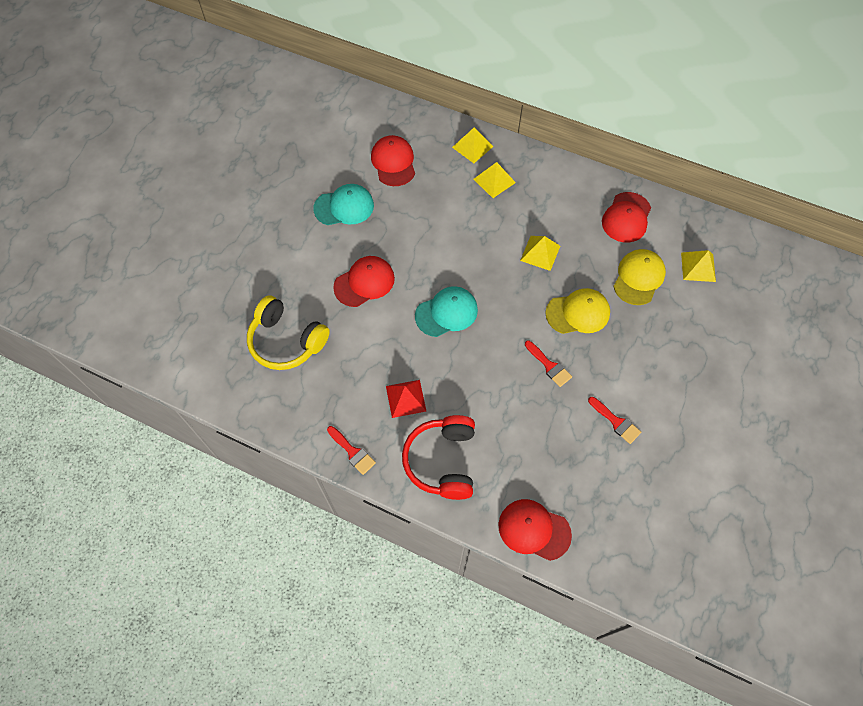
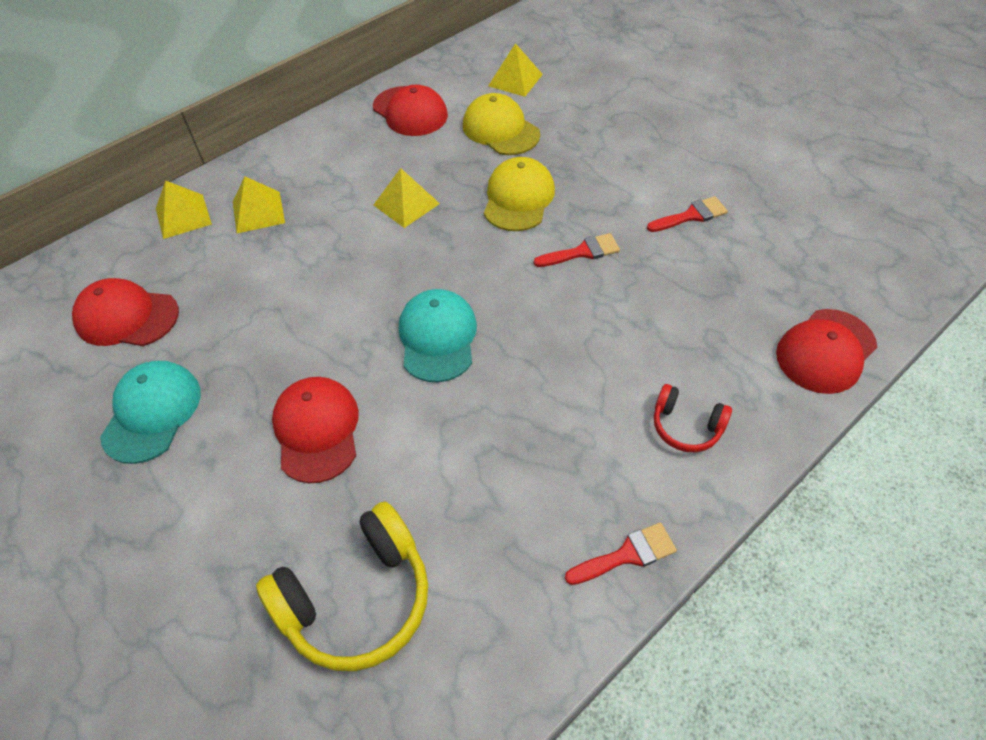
camera: 65 degrees left, 10 degrees down
red pyramid [386,380,426,418] -> none
red headphones [402,415,475,500] -> red headphones [654,384,732,452], size x0.54

